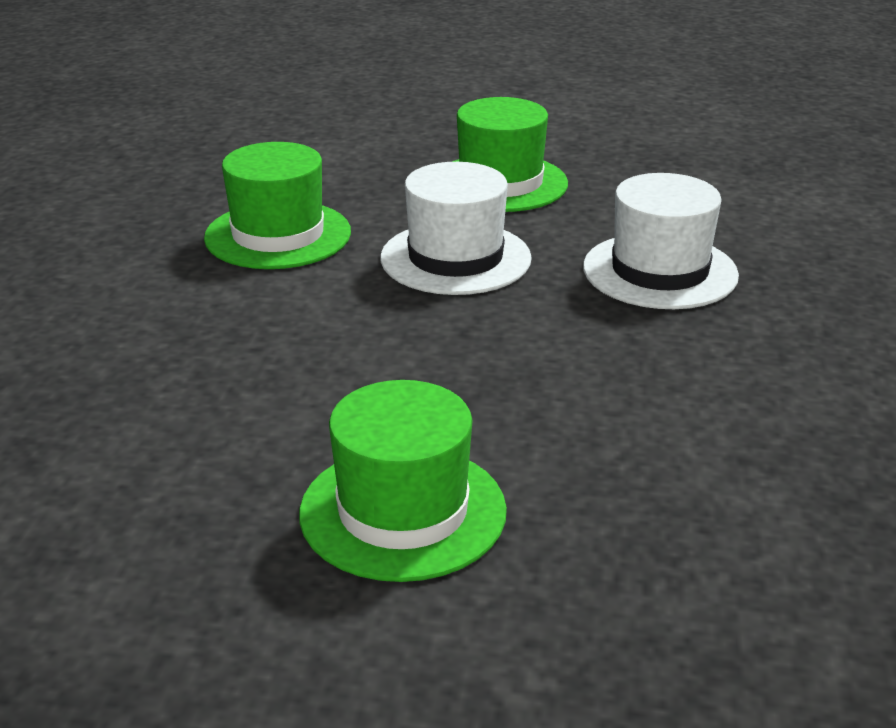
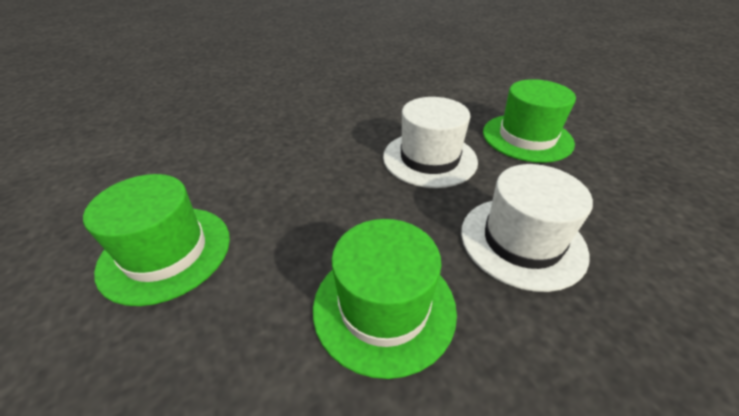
camera: 55 degrees right, 10 degrees up
green hat [204,142,351,269] -> green hat moved to [313,219,457,379]

